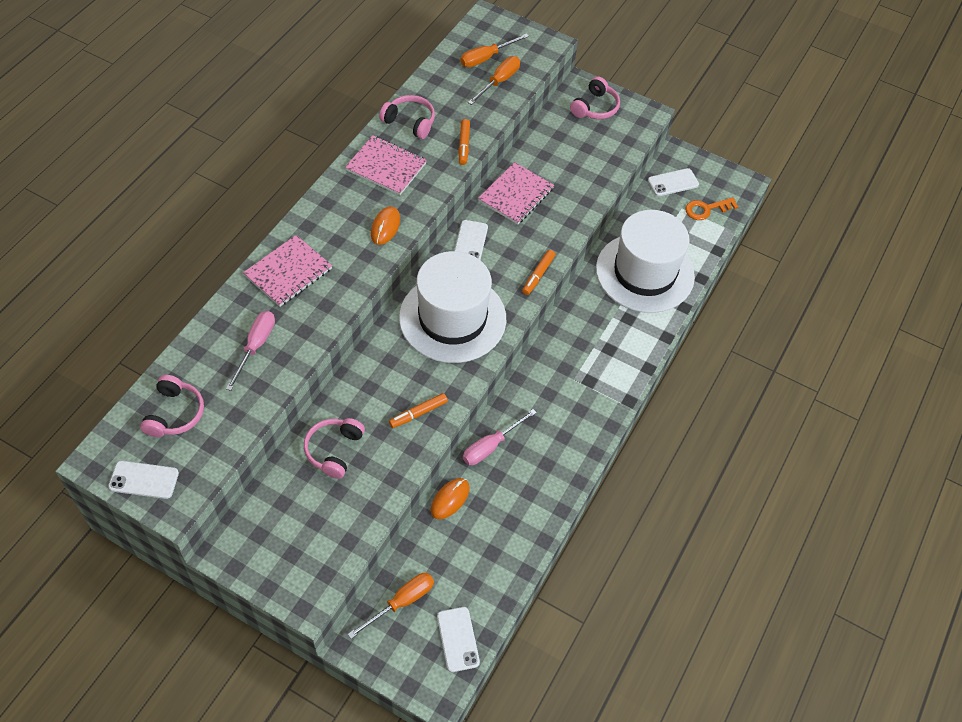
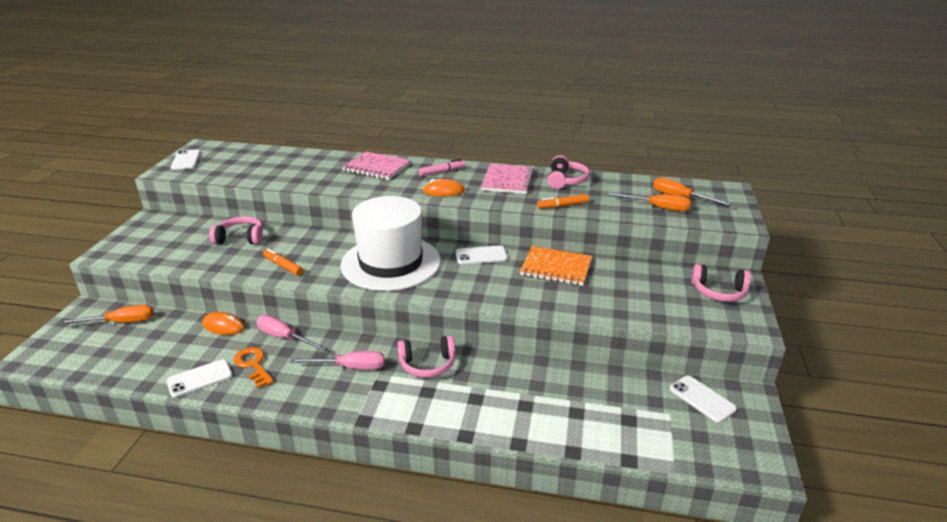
camera: 75 degrees right, 25 degrees down
pink headphones [140,375,204,437] -> pink headphones moved to [397,336,455,378]
pink screwdriver [226,311,275,391] -> pink screwdriver moved to [290,351,384,369]
orange screwdriver [348,573,434,639] -> orange screwdriver turned 45 degrees counterclockwise [59,305,153,324]
white phone [437,607,480,672] -> white phone moved to [166,359,232,398]
pink notebook [478,162,554,225] -> orange notebook [520,246,592,286]
orange marker [522,250,555,295] -> none
white hat [596,210,695,313] -> none
orange key [685,197,738,220] -> orange key moved to [234,347,274,388]
none -> pink marker [419,159,465,176]

